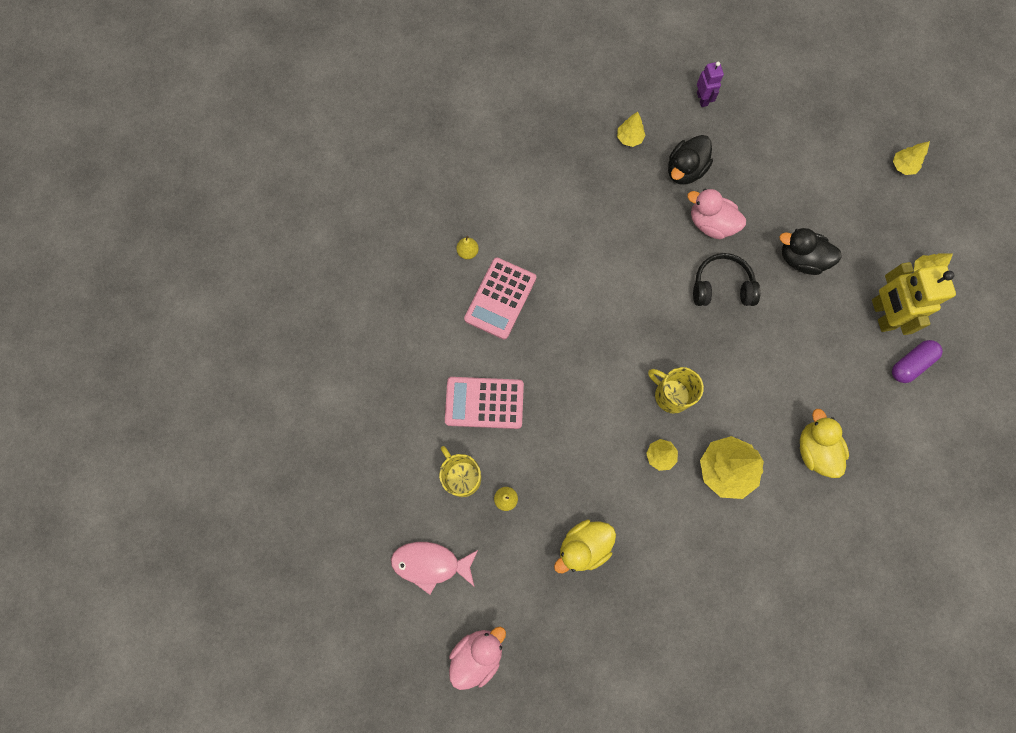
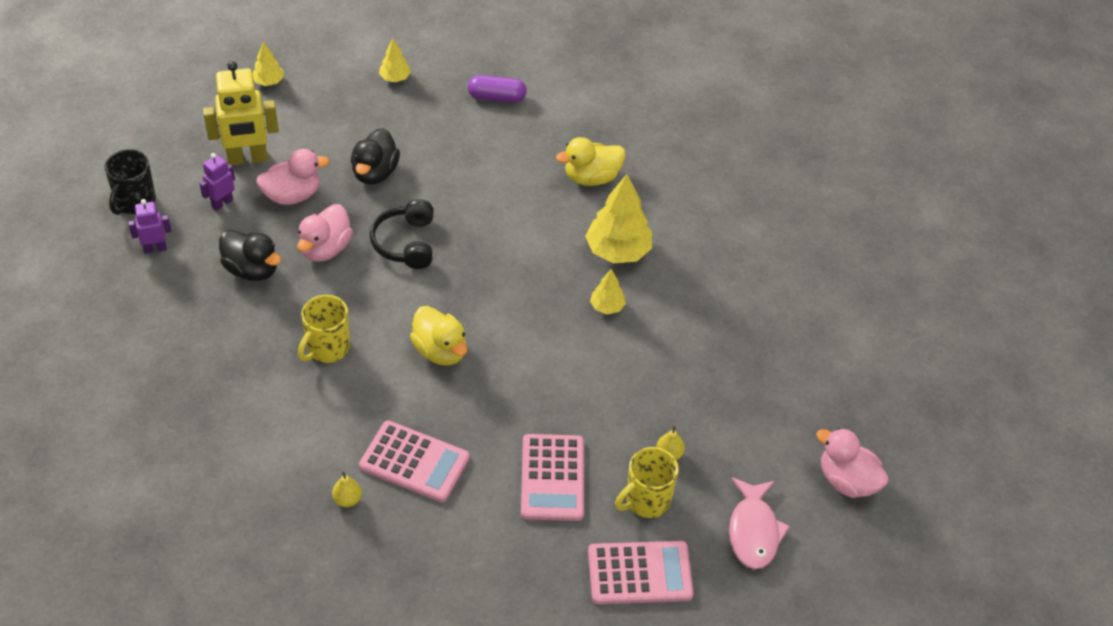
camera: 95 degrees left, 25 degrees down
yellow duck [554,519,616,573] -> yellow duck moved to [410,306,468,365]
yellow tree [617,112,645,147] -> none
yellow mug [648,367,704,414] -> yellow mug moved to [298,295,350,363]
yellow robot [872,262,956,335] -> yellow robot moved to [203,61,279,165]
purple capsule [892,340,943,383] -> purple capsule turned 45 degrees counterclockwise [468,75,527,102]
none -> black mug [105,149,156,215]
none -> purple robot [199,153,235,211]
none -> pink duck [256,149,329,205]
none -> pink calculator [588,541,693,604]

